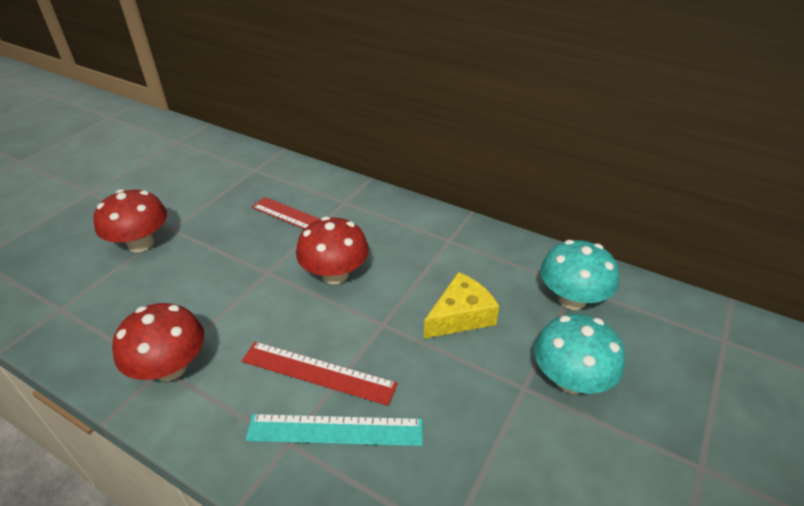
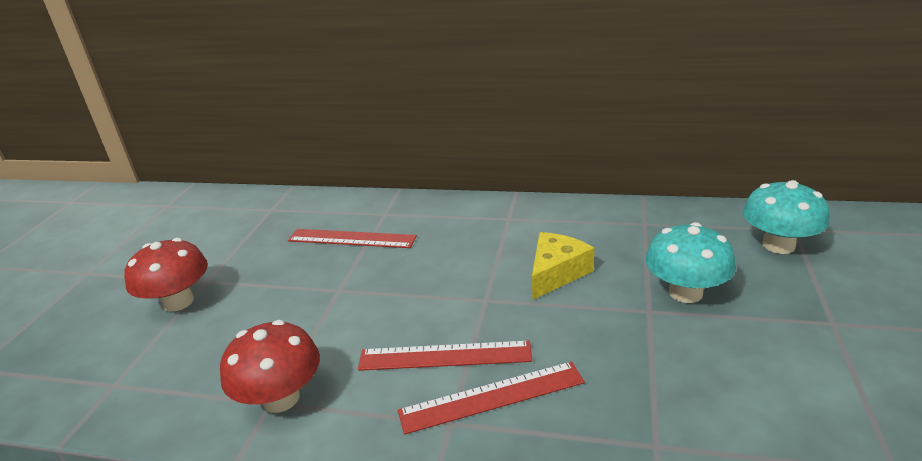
camera: 15 degrees left, 10 degrees down
turquoise ruler [246,414,423,446] -> red ruler [398,361,585,434]
red mushroom [296,217,369,284] -> none
turquoise mushroom [540,240,619,310] -> turquoise mushroom moved to [743,180,830,254]

